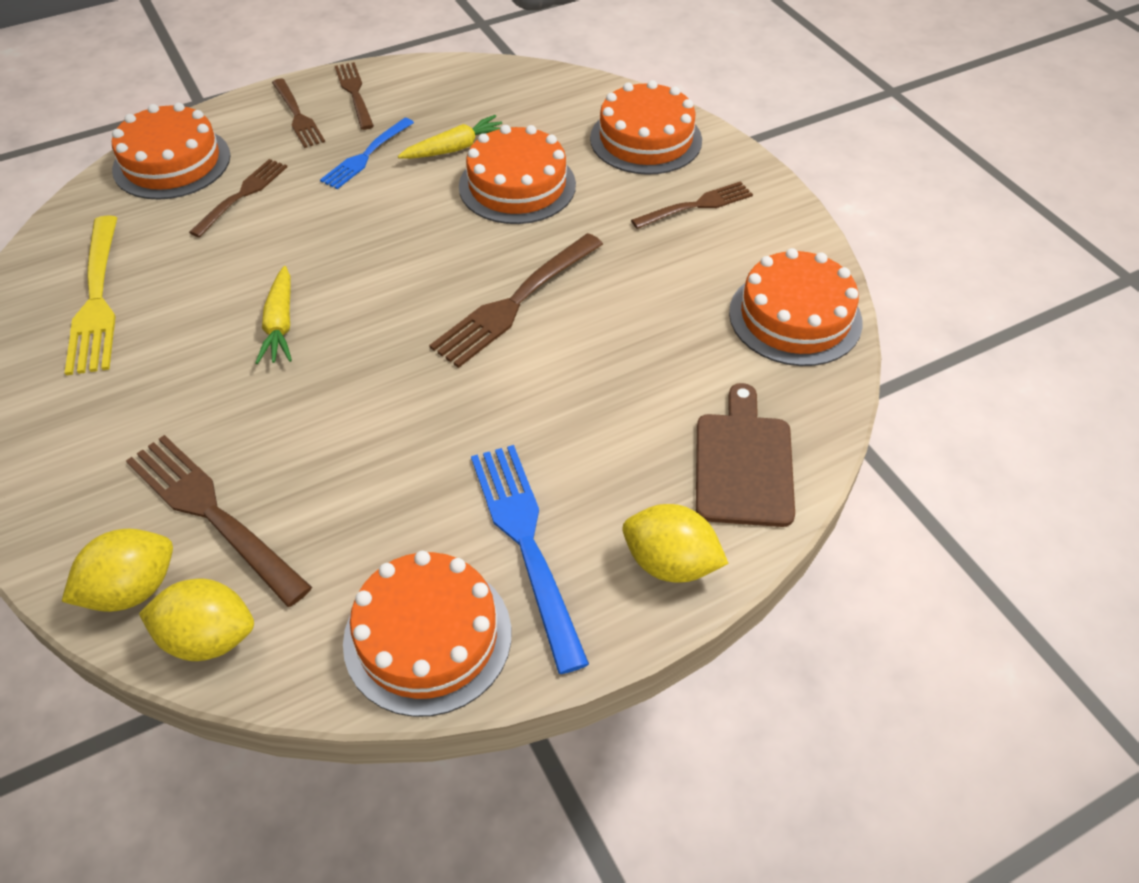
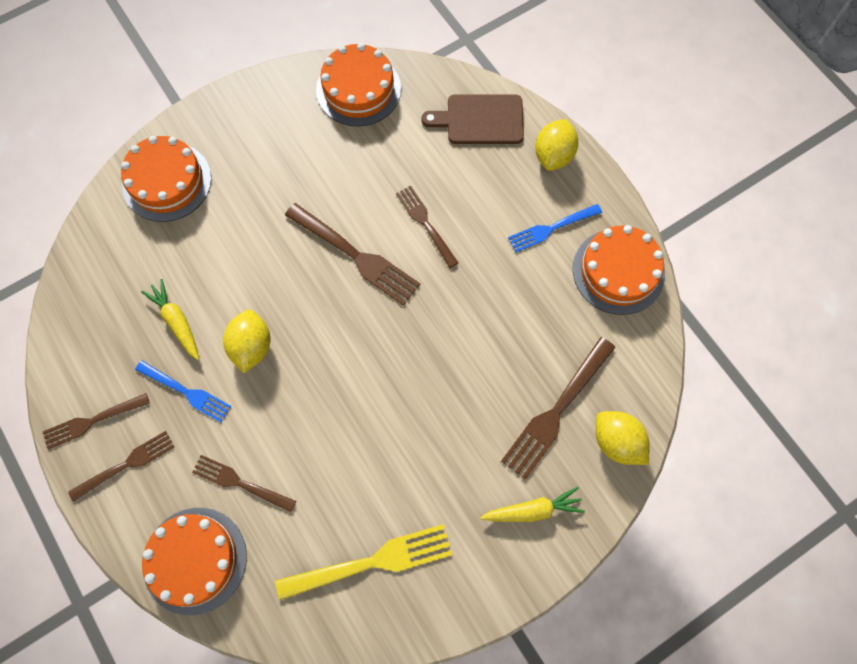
camera: 95 degrees left, 20 degrees up
yellow lemon [139,579,254,661] -> yellow lemon moved to [223,310,270,373]
yellow carrot [255,266,292,364] -> yellow carrot moved to [480,486,585,522]
orange cake [459,125,576,224] -> none
blue fork [471,445,589,674] -> blue fork [508,204,602,252], size x0.64
brown fork [631,181,753,229] -> brown fork moved to [396,185,458,268]

